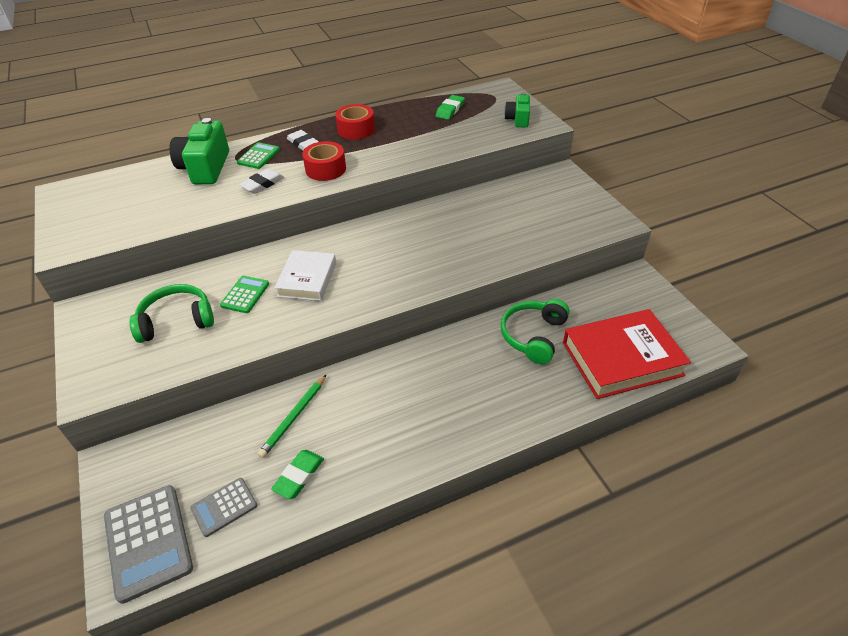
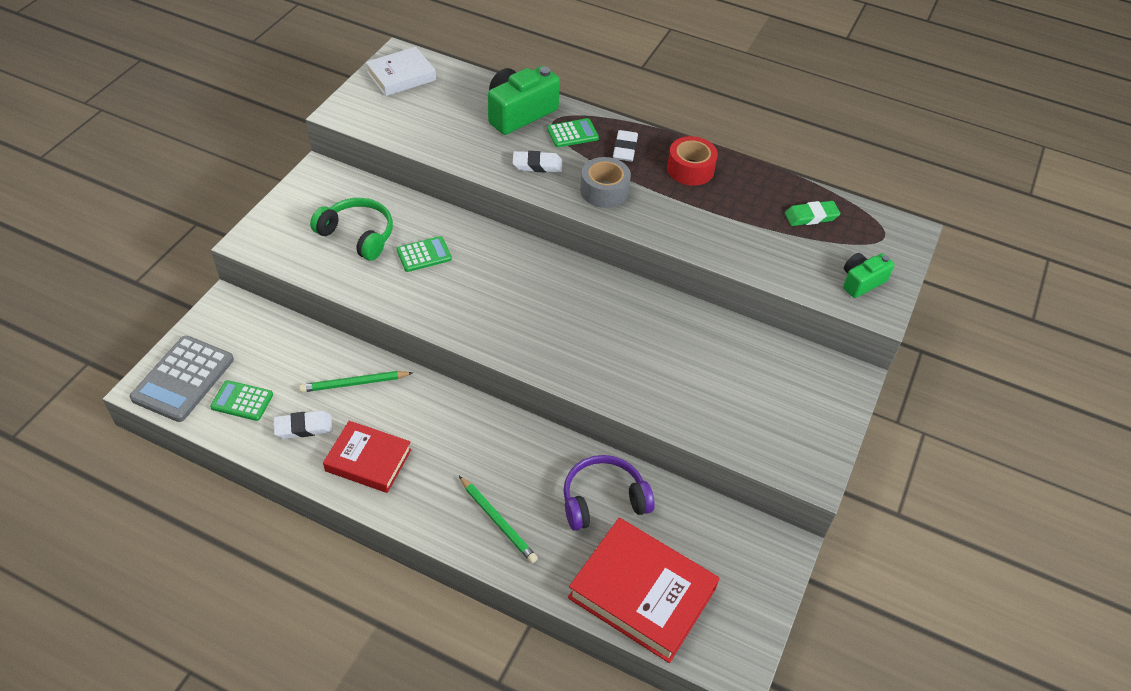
camera: 45 degrees right, 5 degrees up
grey calculator [190,478,257,537] -> green calculator [210,380,273,421]
green eraser [271,450,324,499] -> white eraser [274,410,333,439]
white book [274,250,336,301] -> white book moved to [366,47,436,96]
red tape [302,141,346,181] -> grey tape [580,157,631,208]
green headphones [501,299,570,364] -> purple headphones [563,455,655,531]
none -> red book [323,421,412,493]
none -> green pencil [459,476,538,563]

